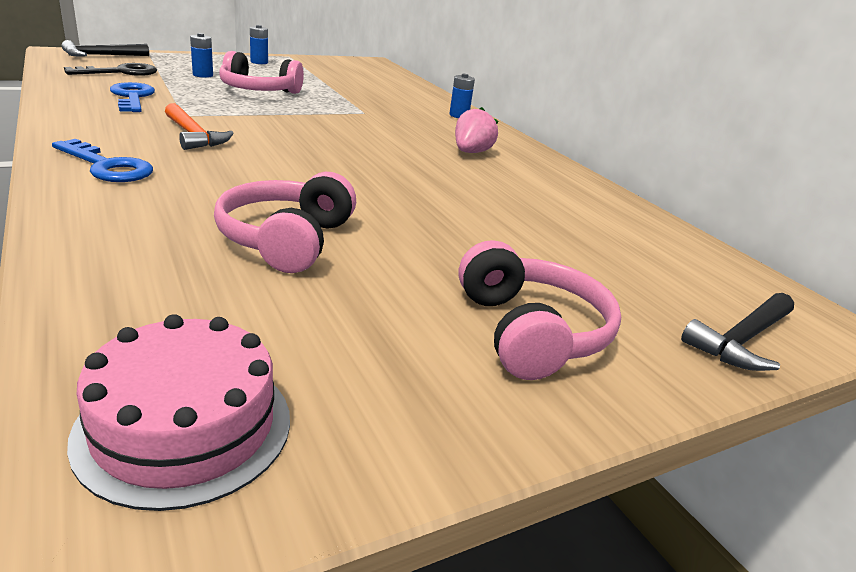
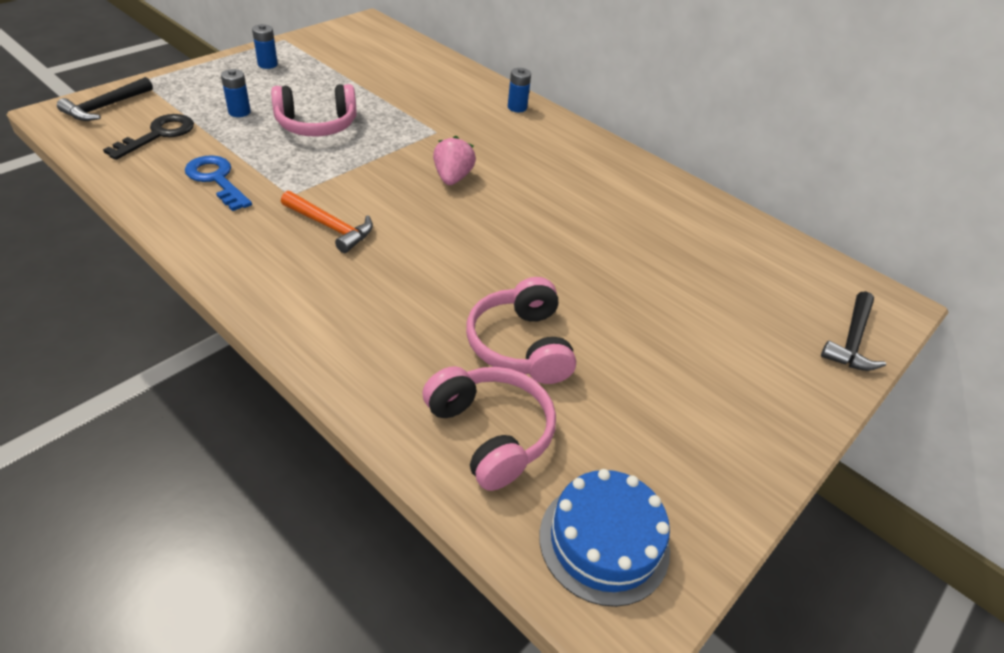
camera: 20 degrees left, 15 degrees up
blue key [52,139,153,182] -> none
pink cake [67,314,290,511] -> blue cake [539,469,670,607]
pink strawberry [455,107,498,153] -> pink strawberry moved to [433,136,476,185]
pink headphones [458,240,621,380] -> pink headphones moved to [422,366,556,491]

